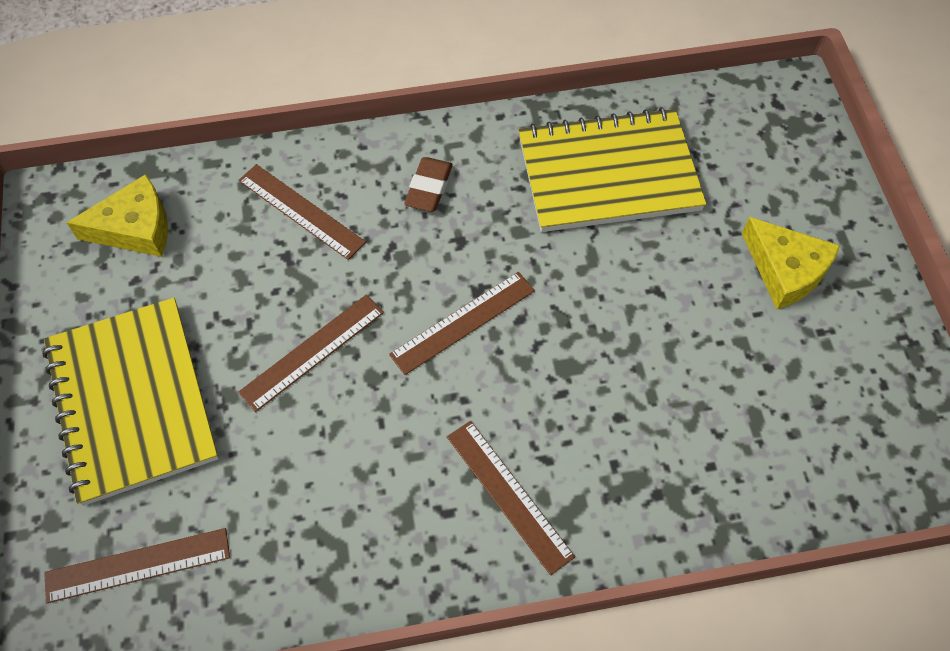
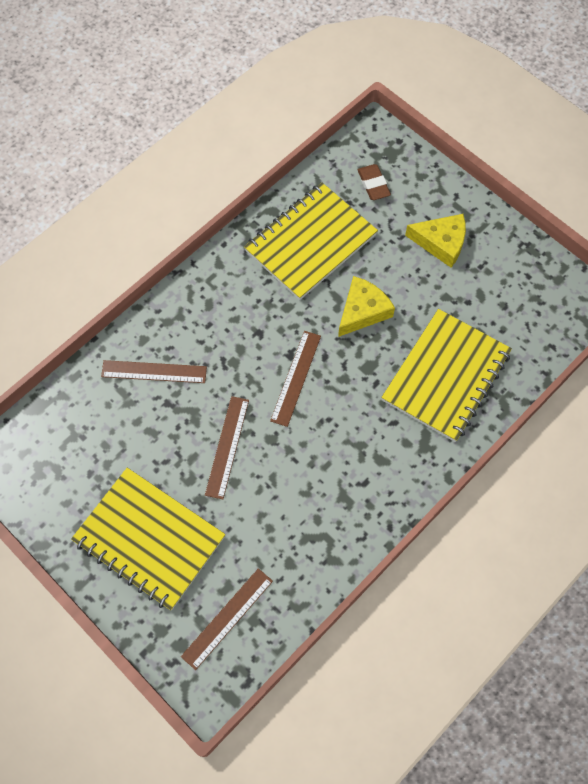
camera: 35 degrees left, 5 degrees up
yellow cheese [66,174,168,257] -> yellow cheese moved to [338,276,395,337]
brown eraser [404,157,453,212] -> brown eraser moved to [358,164,391,200]
brown ruler [447,421,575,575] -> none
none -> yellow notebook [381,309,512,442]

